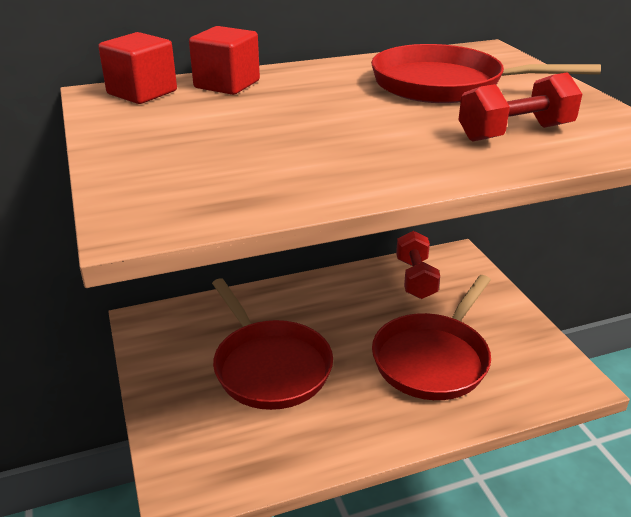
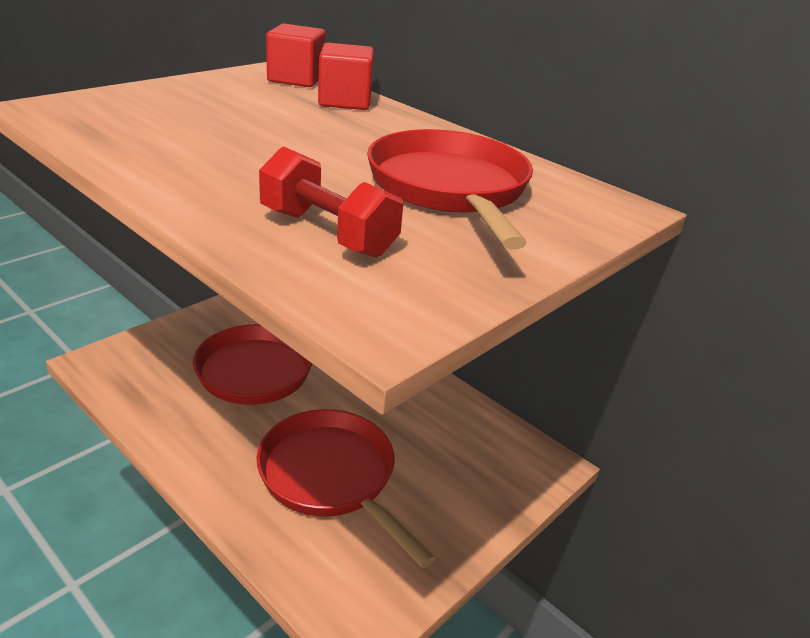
camera: 60 degrees right, 0 degrees up
red pan [372,275,491,400] -> red pan turned 45 degrees clockwise [256,409,436,568]
red dumbbell [396,231,440,299] -> none

